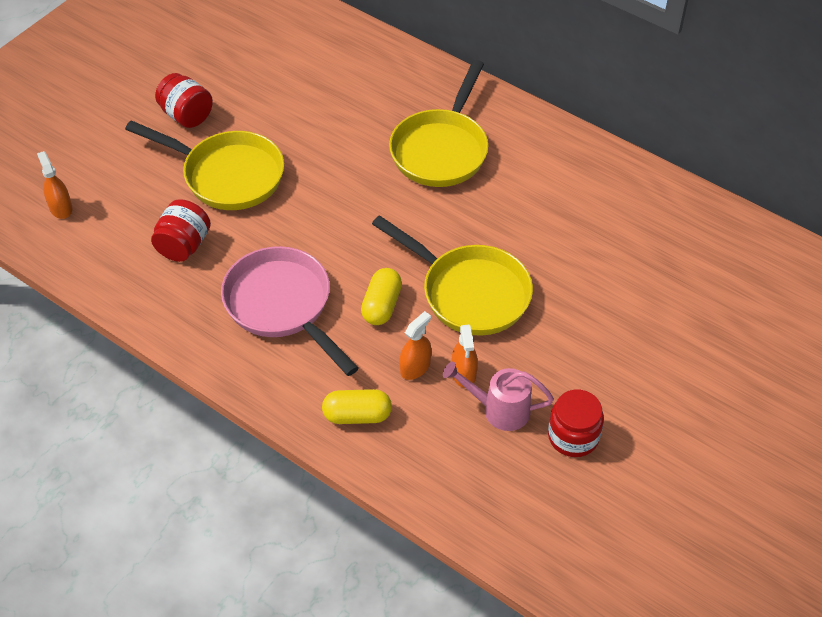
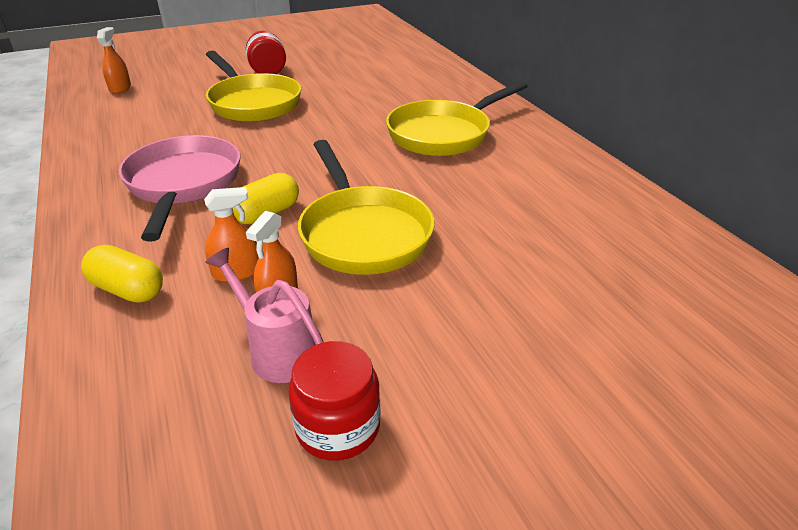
camera: 30 degrees right, 15 degrees down
red jar [151,199,211,262] -> none

